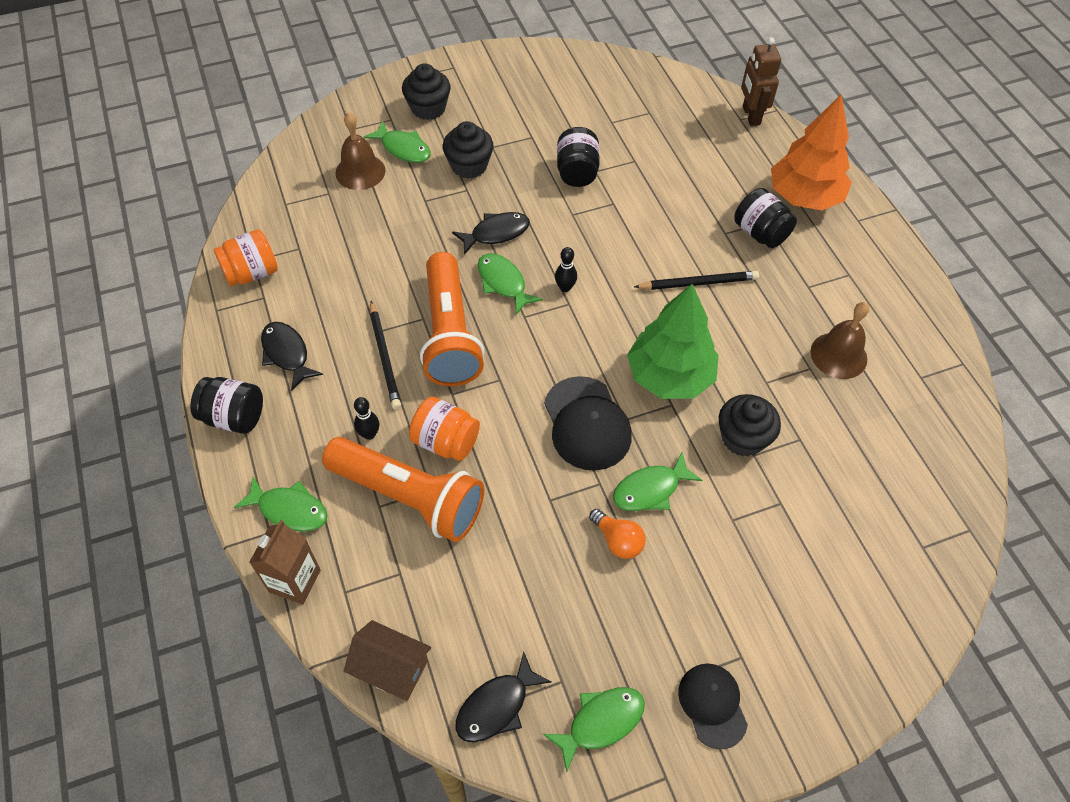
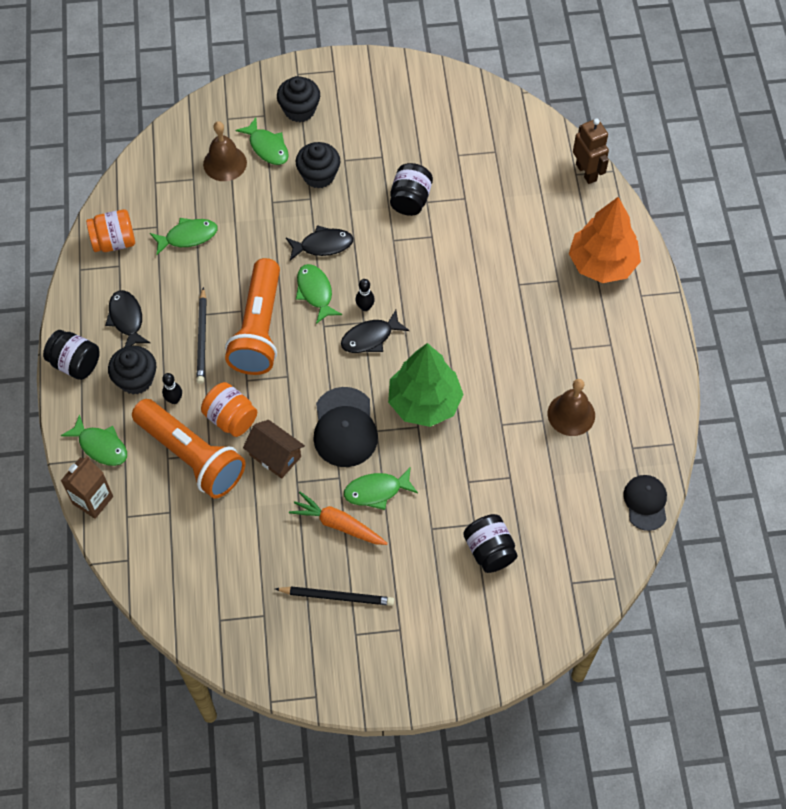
camera: 15 degrees right, 5 degrees up
brown house [344,620,431,701] -> brown house moved to [243,420,305,479]
black fish [455,652,552,743] -> black fish moved to [341,310,409,353]
green fish [543,687,645,772] -> green fish moved to [150,218,218,255]
orange light bulb [589,509,646,559] -> orange carrot [289,492,388,545]
black pencil [634,271,759,290] -> black pencil moved to [275,586,394,606]
black cap [678,663,748,749] -> black cap moved to [623,475,667,531]
black cupcake [719,394,781,457] -> black cupcake moved to [108,346,156,395]
black jar [734,188,797,248] -> black jar moved to [463,514,518,573]
brown robot [741,37,781,126] -> brown robot turned 150 degrees clockwise [573,118,609,184]

